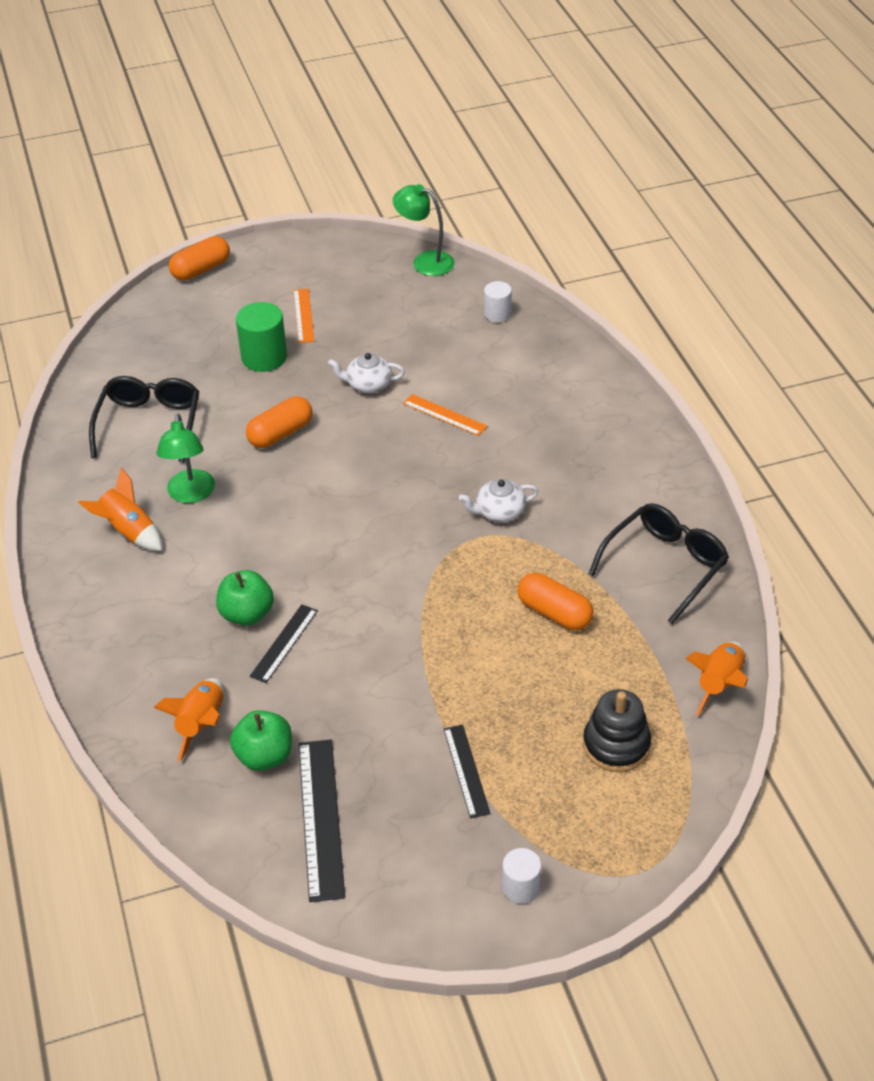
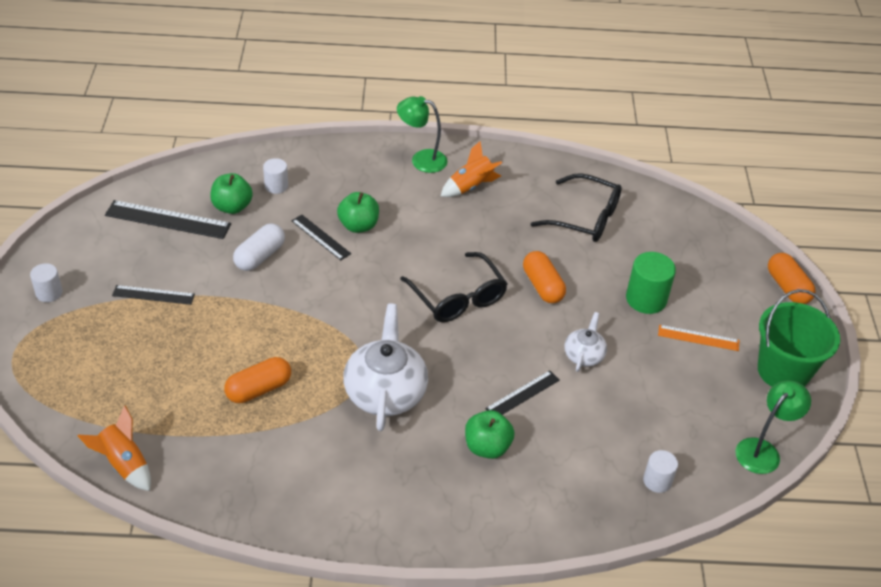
camera: 105 degrees right, 0 degrees up
orange rocket [153,678,224,762] -> white cylinder [263,158,288,194]
green lamp [157,414,215,503] -> green lamp moved to [397,96,448,173]
orange ruler [403,394,487,436] -> black ruler [485,370,560,415]
white teapot [459,479,538,522] -> white teapot [343,304,428,431], size x1.90
black stacking toy [583,689,651,772] -> none
black glasses [589,503,729,624] -> black glasses moved to [400,252,508,322]
none -> white capsule [233,224,285,271]
none -> green apple [465,410,515,459]
none -> green bucket [758,289,840,387]

